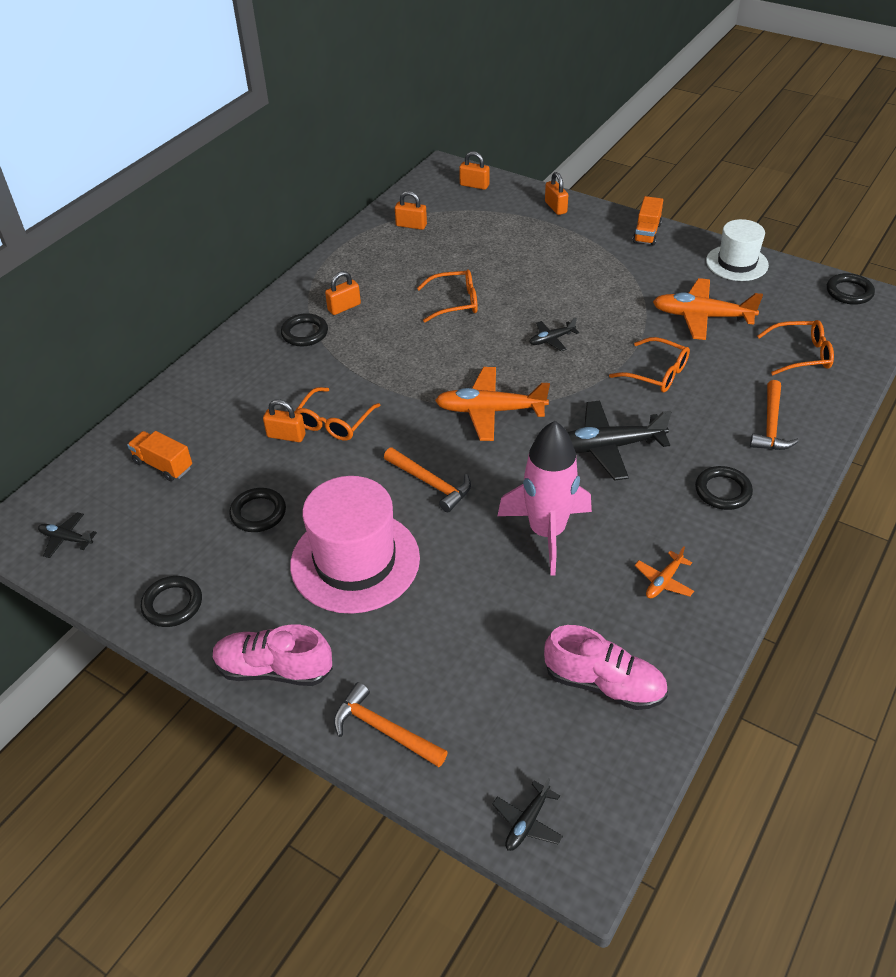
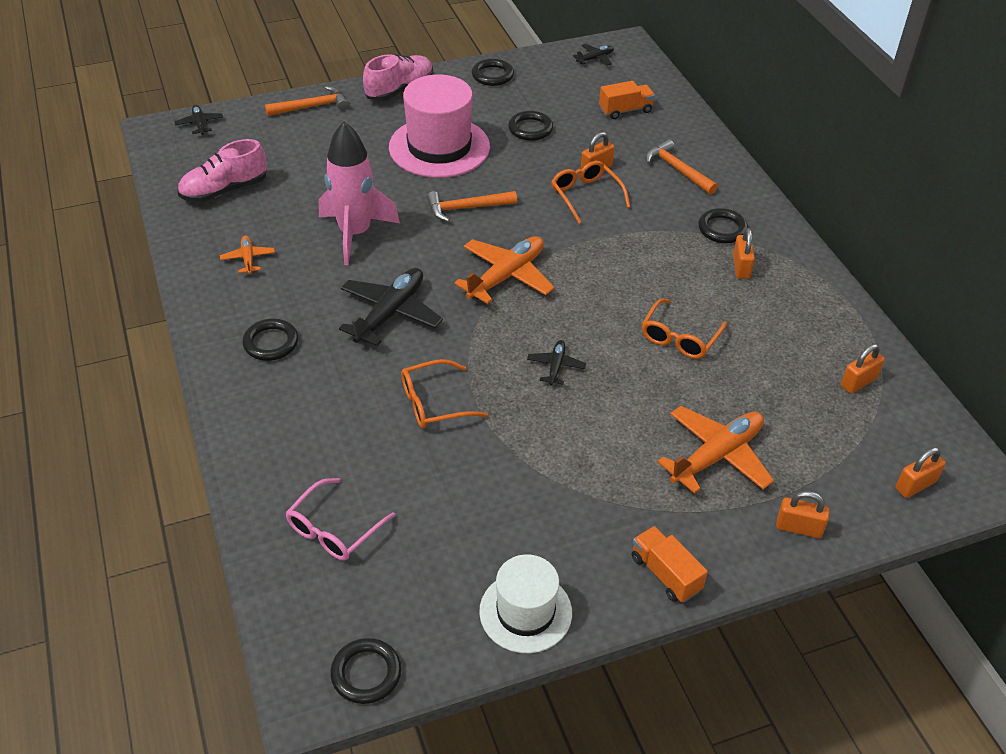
camera: 125 degrees right, 0 degrees up
orange plane [653,278,763,340] -> orange plane moved to [657,406,774,494]
orange hammer [750,380,799,450] -> orange hammer moved to [646,139,718,194]
orange glasses [757,320,834,375] -> pink glasses [285,478,396,561]

